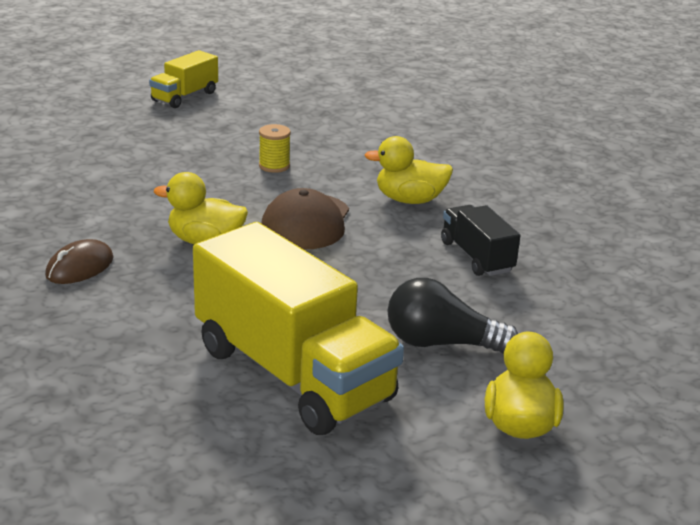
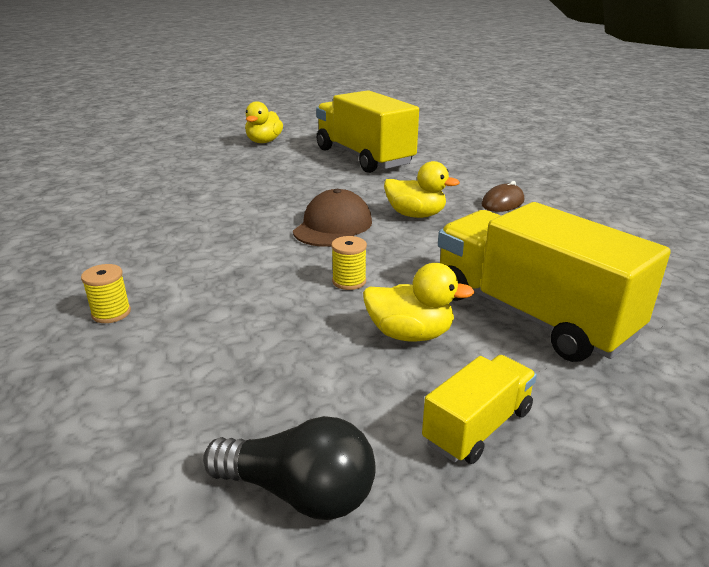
camera: 170 degrees left, 0 degrees up
yellow duck [364,136,453,204] -> yellow duck moved to [363,263,475,342]
black light bulb [387,278,518,354] -> black light bulb moved to [203,416,376,520]
black truck [441,205,520,276] -> none
none -> yellow spool [81,264,131,323]
none -> yellow truck [438,202,671,362]

